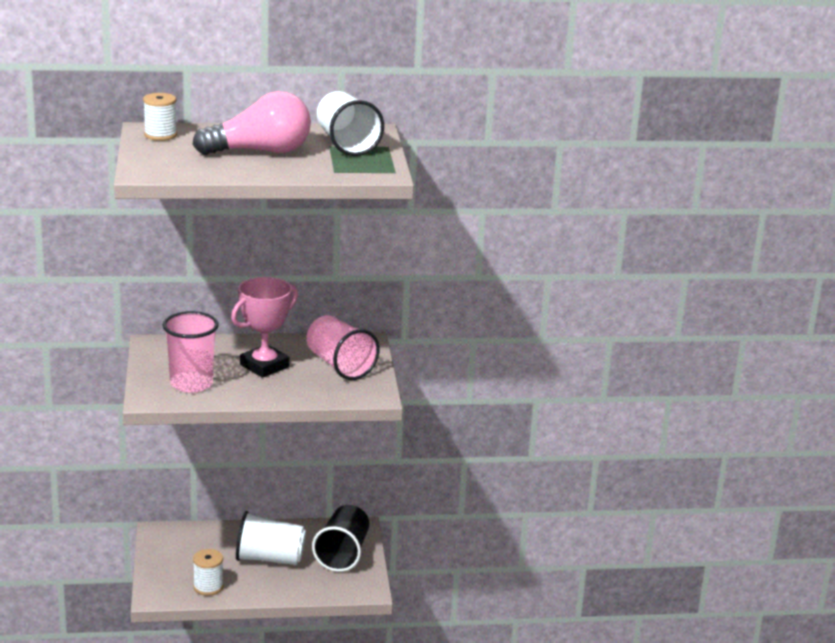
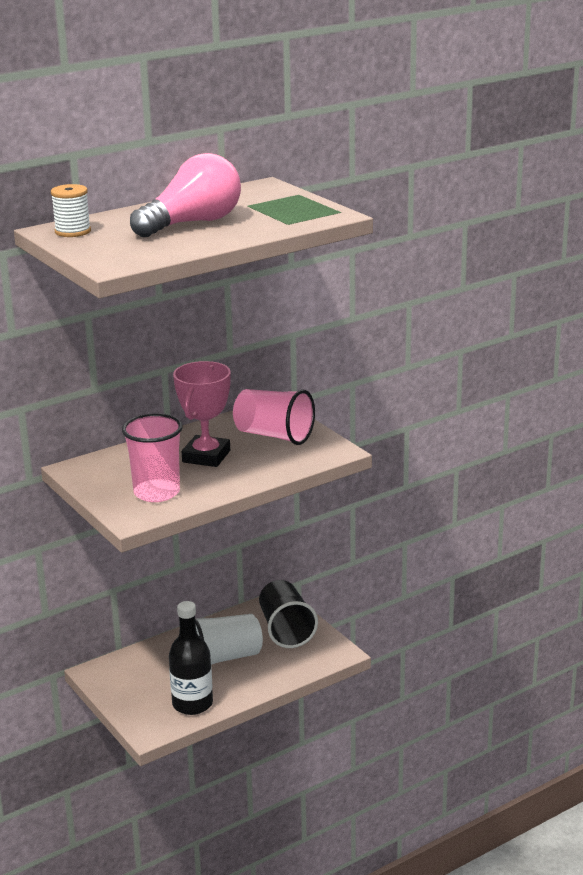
camera: 25 degrees left, 0 degrees up
white spool [193,549,224,596] -> black bottle [169,601,213,715]
white cup [317,91,384,156] -> none

